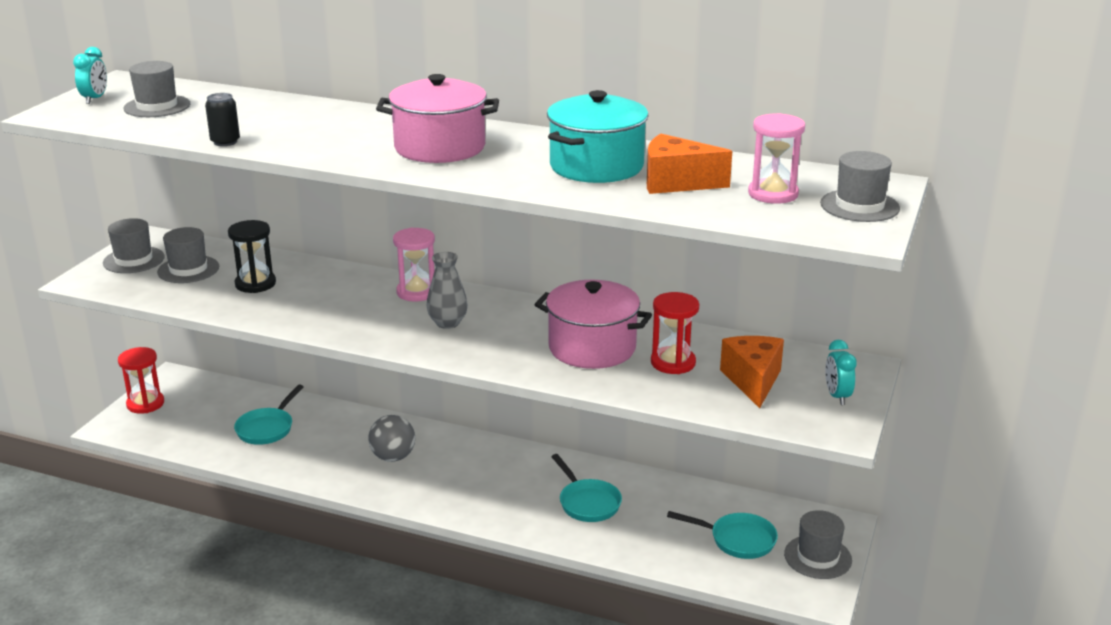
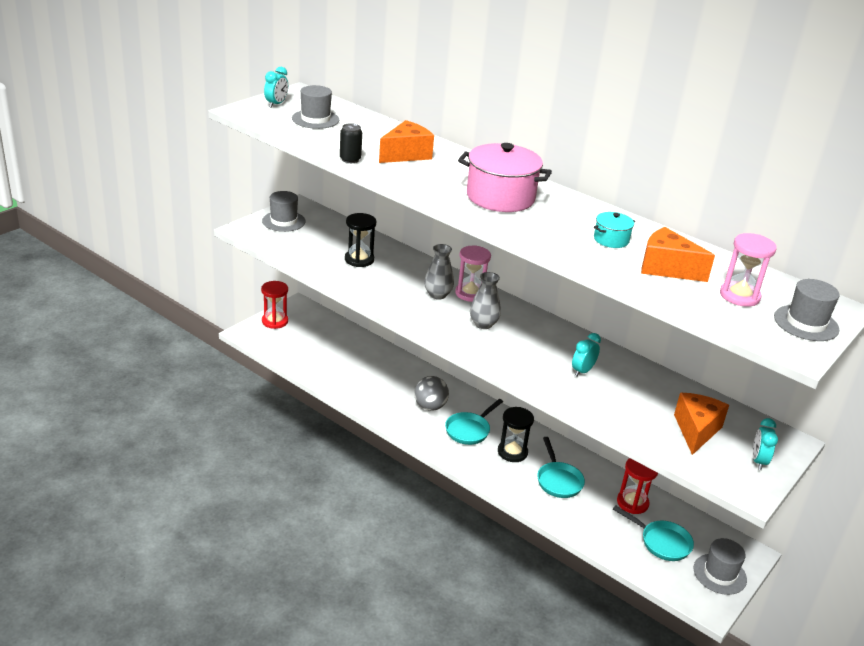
camera: 15 degrees right, 5 degrees up
grey hat [157,227,219,283] -> none
turquoise pan [234,384,303,445] -> turquoise pan moved to [445,399,503,445]
pink pot [535,280,652,369] -> turquoise clock [572,333,601,376]
turquoise pot [547,90,649,183] -> turquoise pot [594,212,635,248], size x0.49
red hourglass [651,292,699,374] -> red hourglass moved to [617,458,658,514]
none -> orange cheese [379,120,434,163]
none -> grey vase [424,244,454,300]
none -> black hourglass [498,407,534,462]

